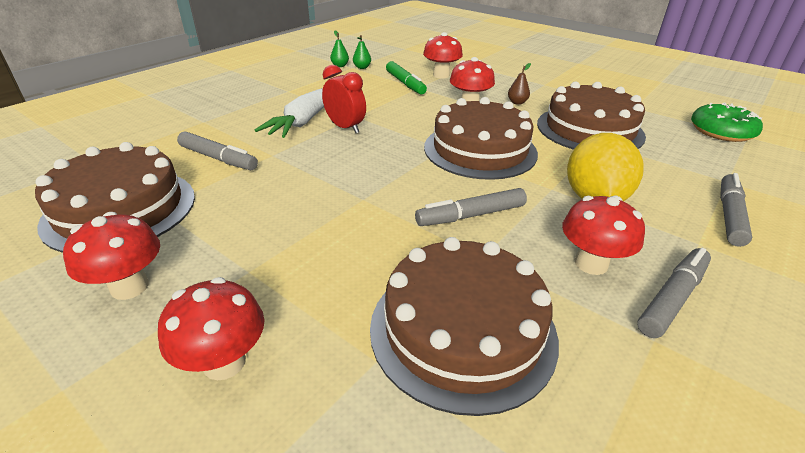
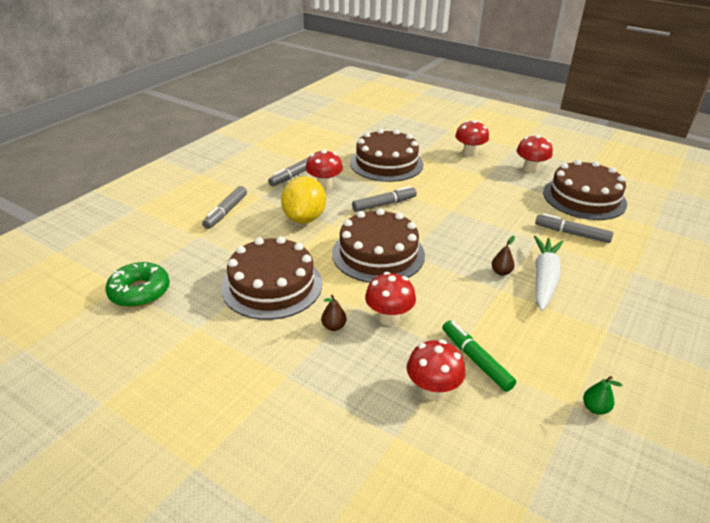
camera: 175 degrees right, 0 degrees up
red clock [322,65,366,133] -> brown pear [492,236,515,276]
green pear [353,35,371,69] -> none

